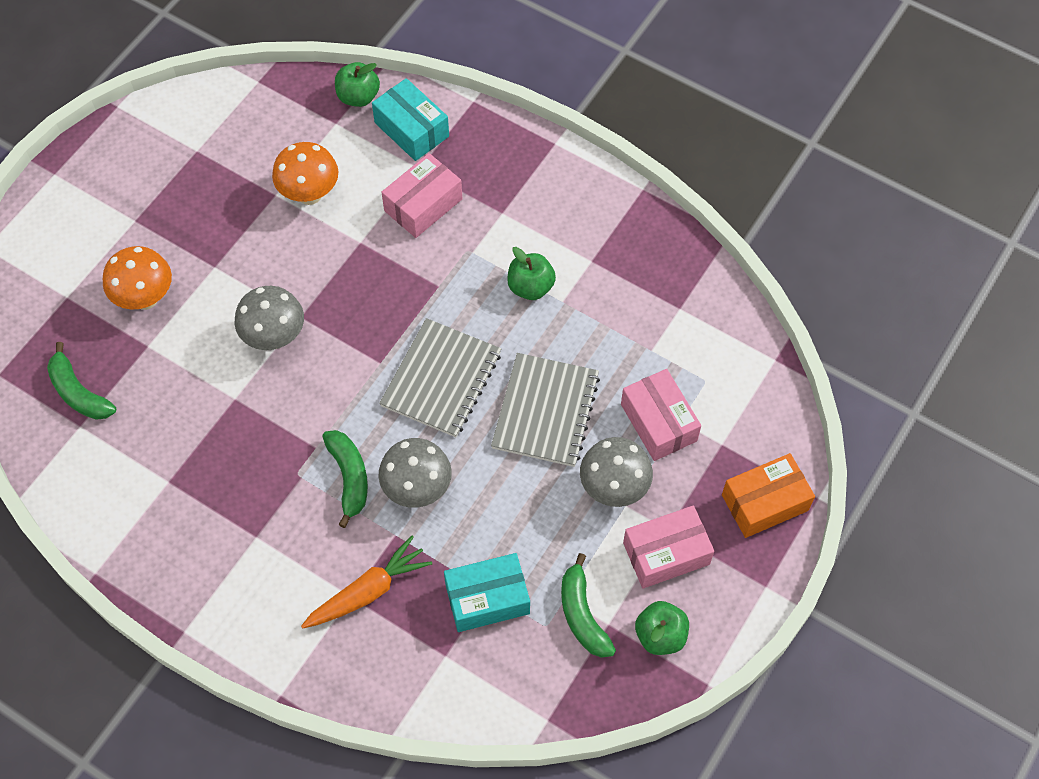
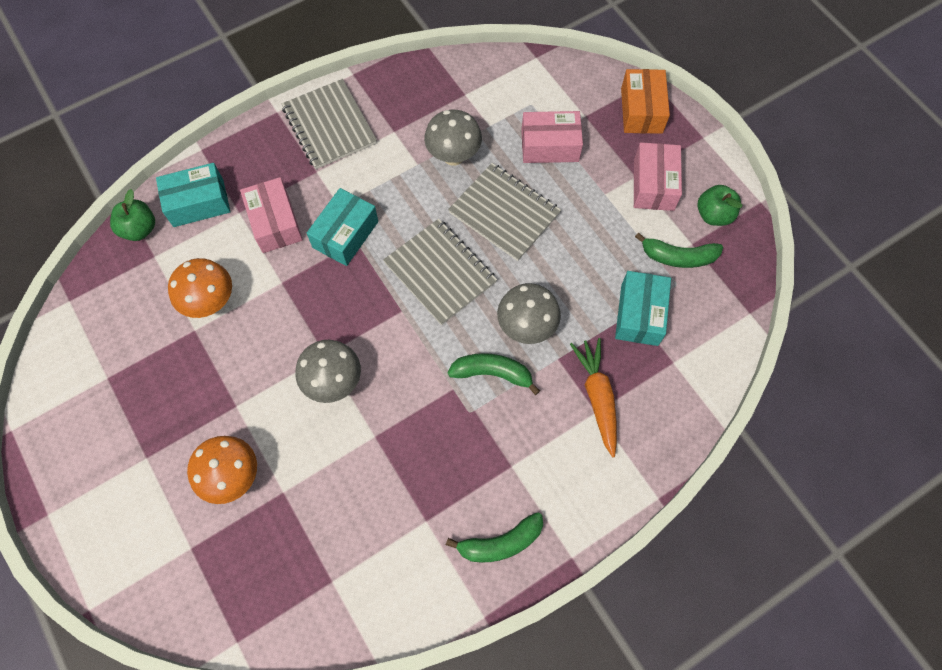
camera: 65 degrees left, 5 degrees up
green banana [47,342,116,420] -> green banana moved to [446,512,543,563]
green apple [507,247,556,300] -> none
grey mushroom [580,437,653,507] -> grey mushroom moved to [424,110,482,166]
none -> grey notebook [282,79,377,169]
none -> turquoise box [307,188,378,266]

